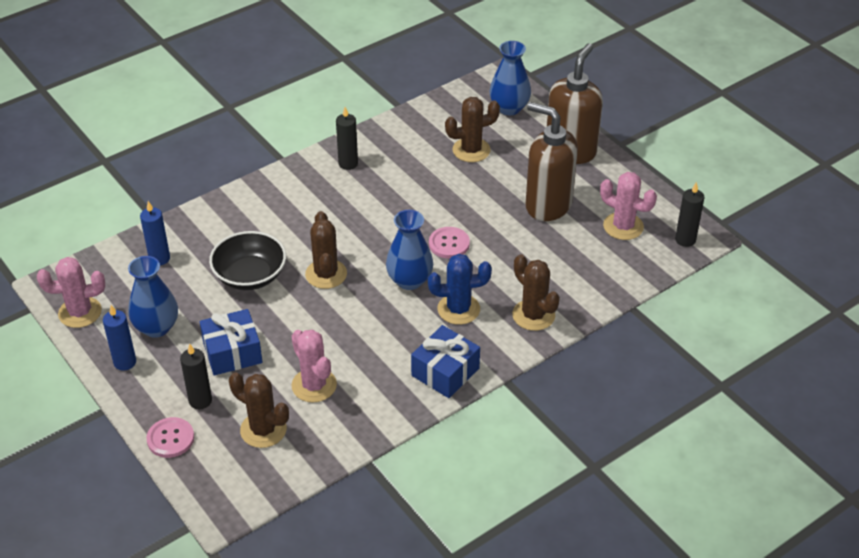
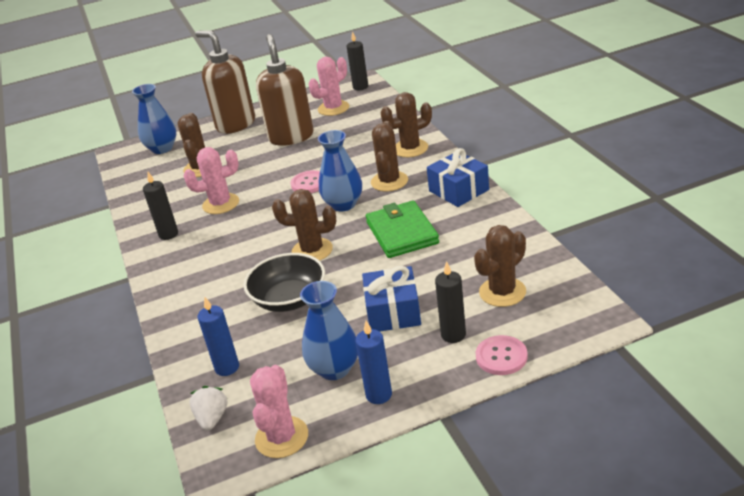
camera: 70 degrees left, 10 degrees down
pink cactus [292,329,337,403] -> pink cactus moved to [184,147,239,214]
blue cactus [428,254,492,325] -> brown cactus [371,121,408,192]
brown soap dispenser [525,102,578,221] -> brown soap dispenser turned 120 degrees clockwise [256,34,313,146]
none -> white strawberry [189,386,227,431]
none -> green wallet [366,201,439,258]

